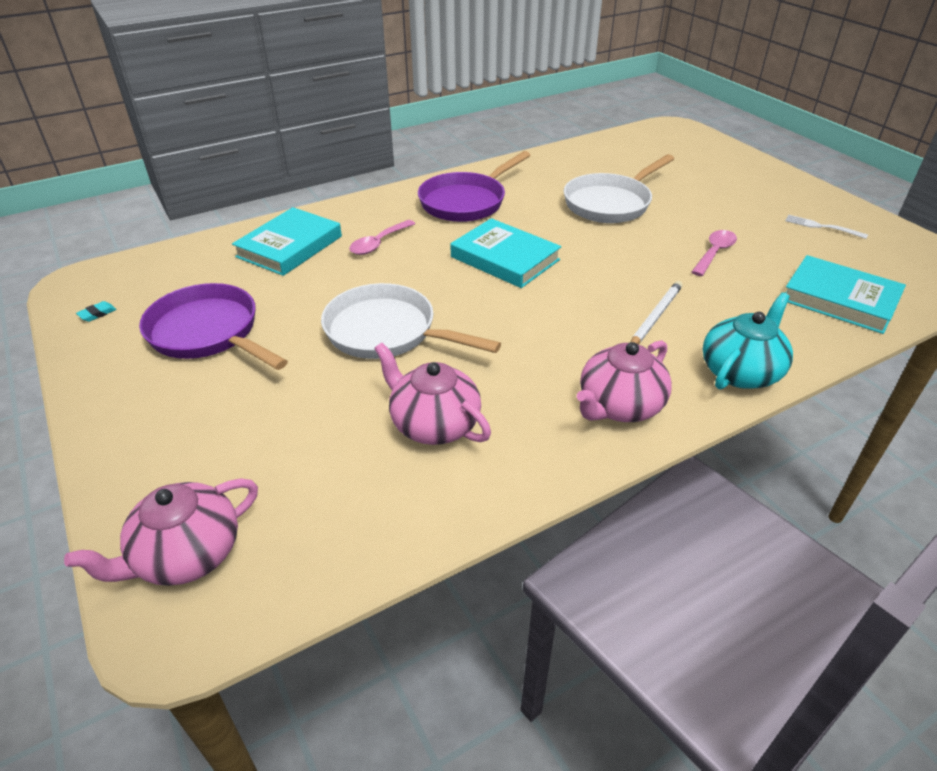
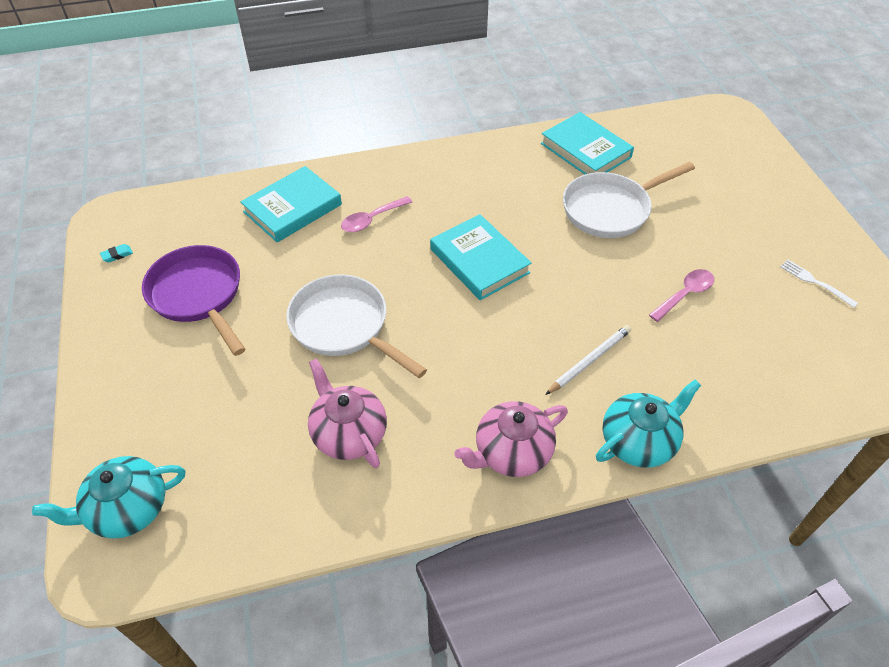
camera: 15 degrees right, 10 degrees up
pink teapot [64,479,258,586] -> turquoise teapot [32,456,185,539]
purple pan [418,151,531,222] -> none
turquoise book [786,255,906,334] -> turquoise book moved to [541,112,634,175]

